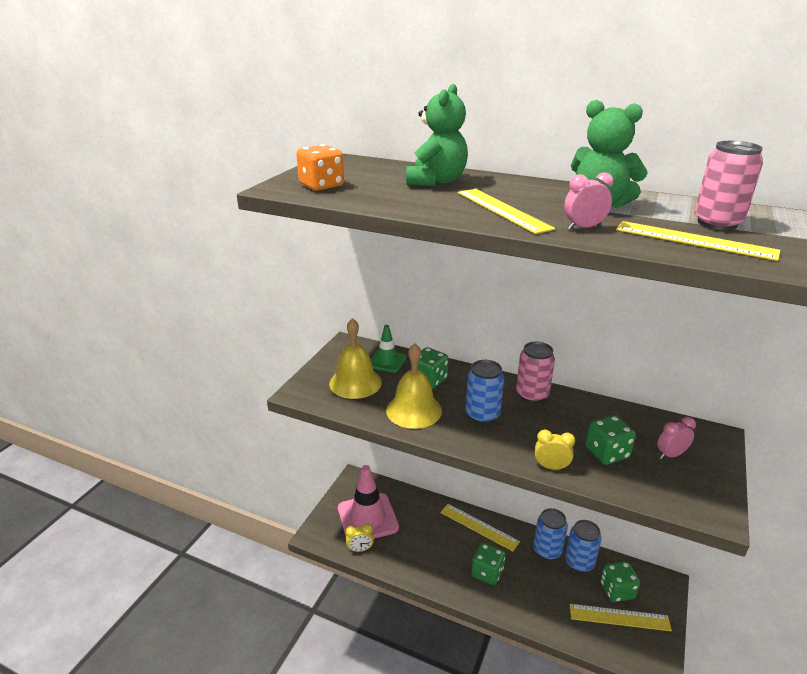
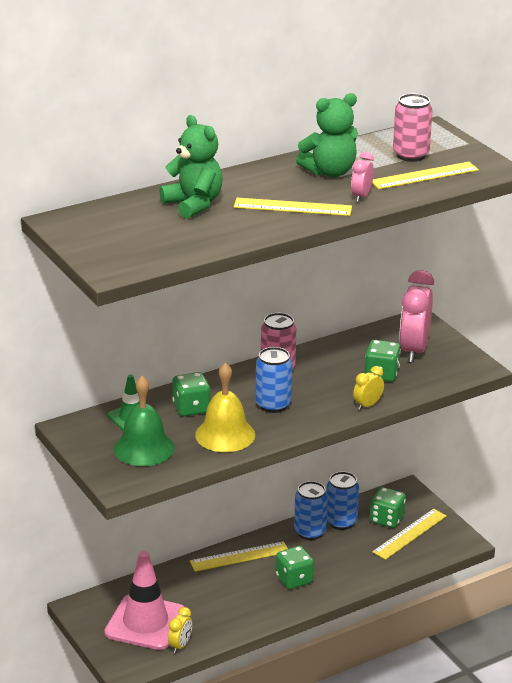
camera: 55 degrees left, 0 degrees up
orange dice [296,144,344,191] -> none
yellow bell [329,318,382,399] -> green bell [114,376,175,466]
pink clock [657,417,696,459] -> pink clock [399,270,434,363], size x2.03

